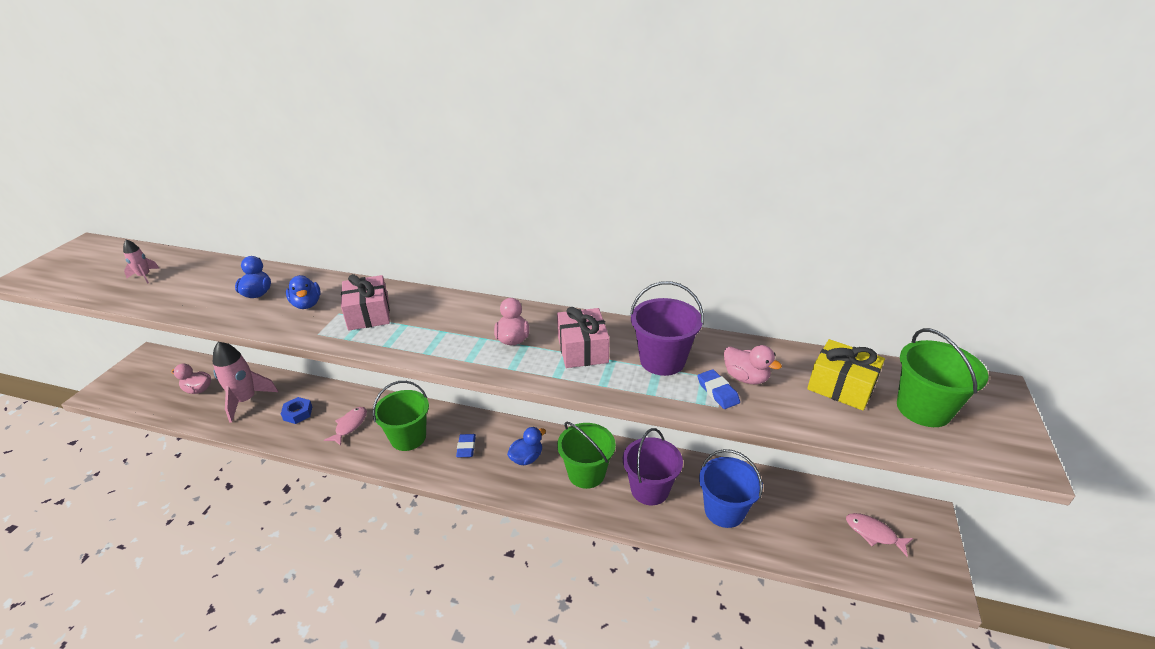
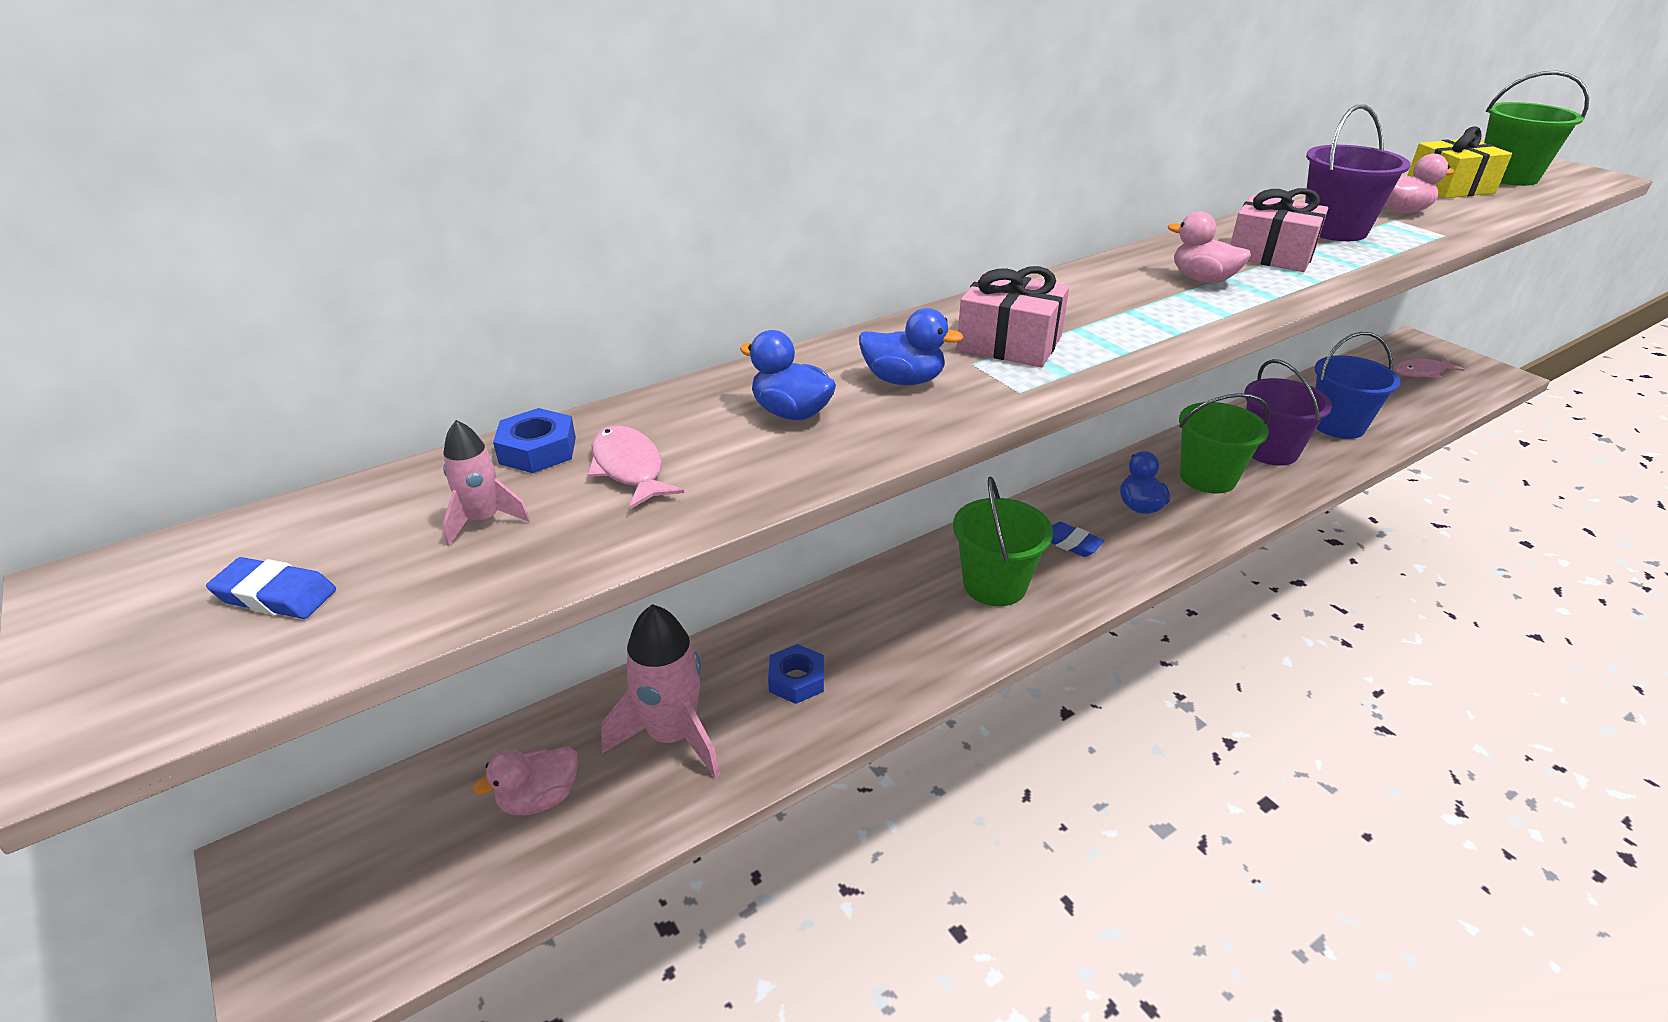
camera: 50 degrees left, 0 degrees up
pink fish [324,407,367,446] -> pink fish moved to [587,425,684,510]
blue eraser [698,369,740,409] -> blue eraser moved to [206,557,336,619]
none -> blue nut [493,408,576,473]

